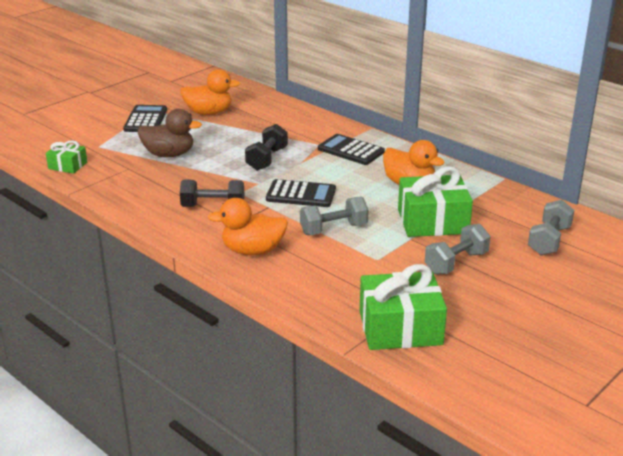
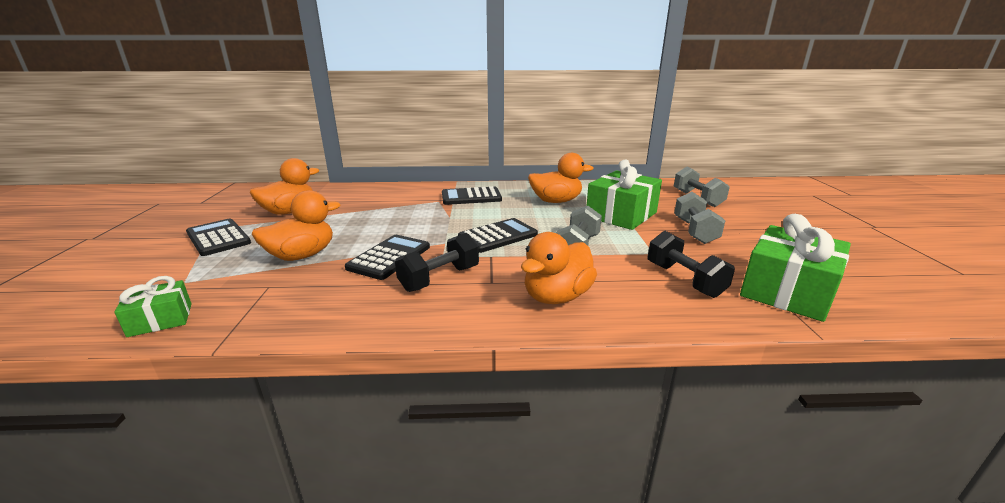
camera: 45 degrees left, 5 degrees down
brown duck [138,109,202,157] -> orange duck [252,190,340,261]
black dumbbell [245,124,288,171] -> black dumbbell moved to [648,231,735,298]
none -> black calculator [345,235,430,280]

